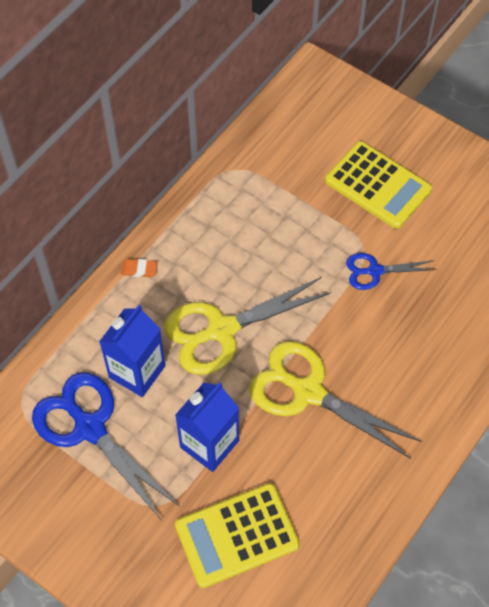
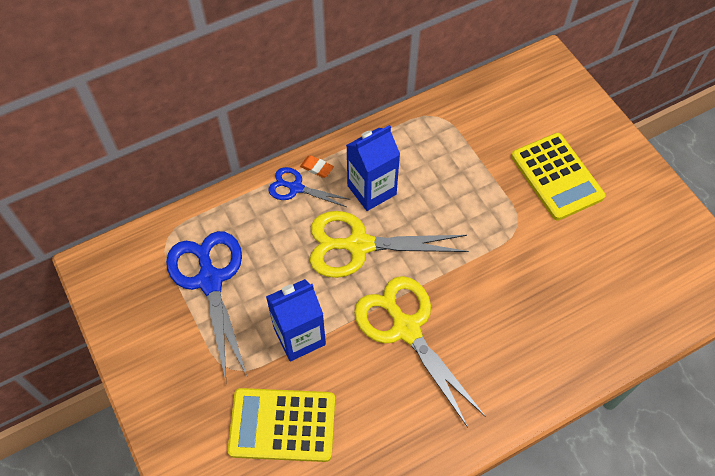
camera: 25 degrees right, 0 degrees up
blue carton [99,305,165,397] -> blue carton moved to [346,125,400,211]
blue scissors [346,253,437,290] -> blue scissors moved to [268,167,349,207]

